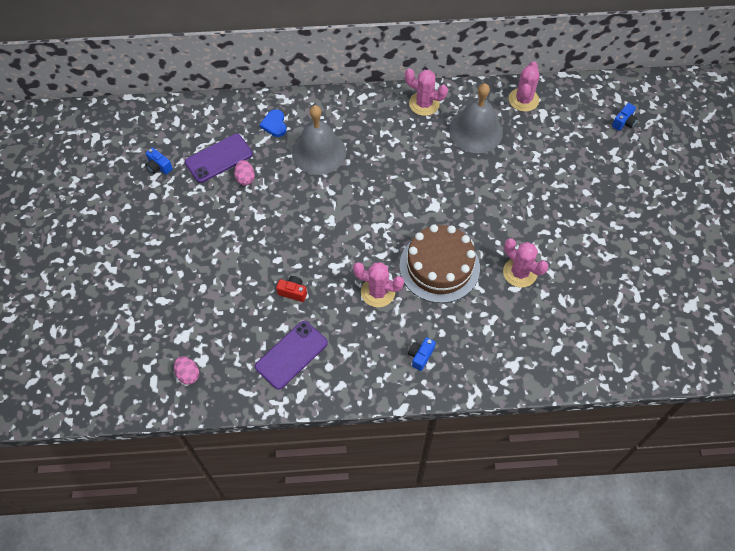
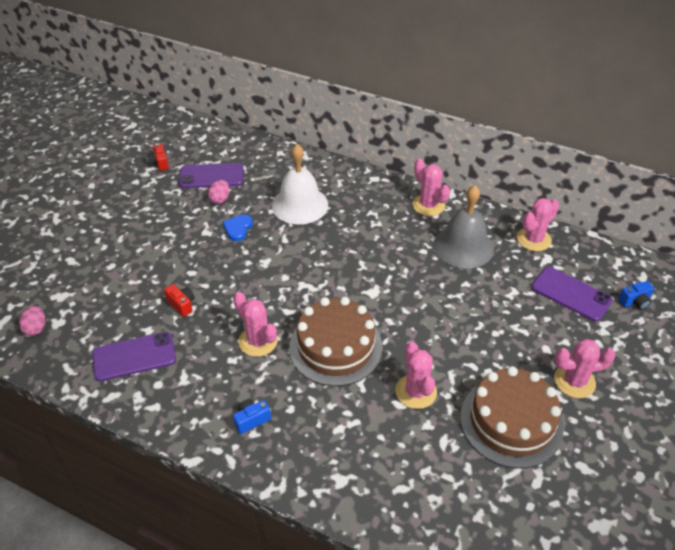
camera: 30 degrees right, 15 degrees down
blue camera [146,147,173,174] -> red camera [147,143,169,171]
blue heart [259,109,287,137] -> blue heart moved to [223,214,253,241]
grey bell [292,105,346,175] -> white bell [272,144,328,224]
none -> brown cake [460,366,564,469]
none -> purple phone [531,267,613,322]
none -> pink cactus [554,339,616,398]

